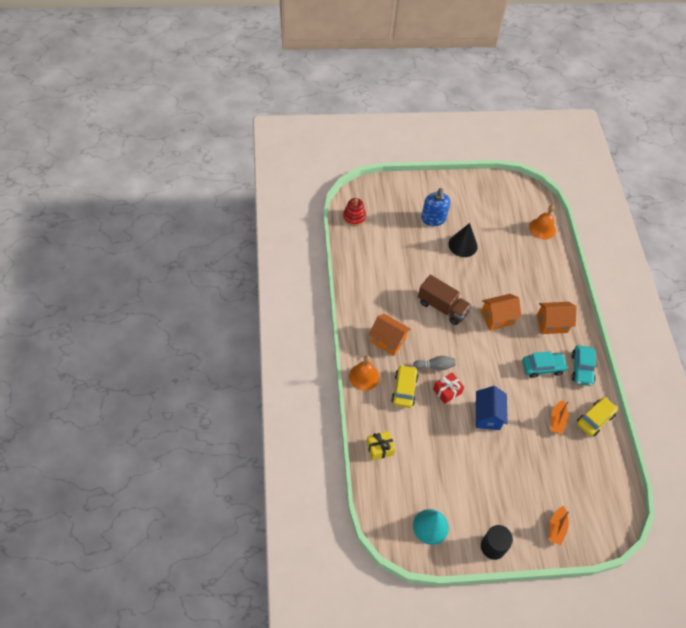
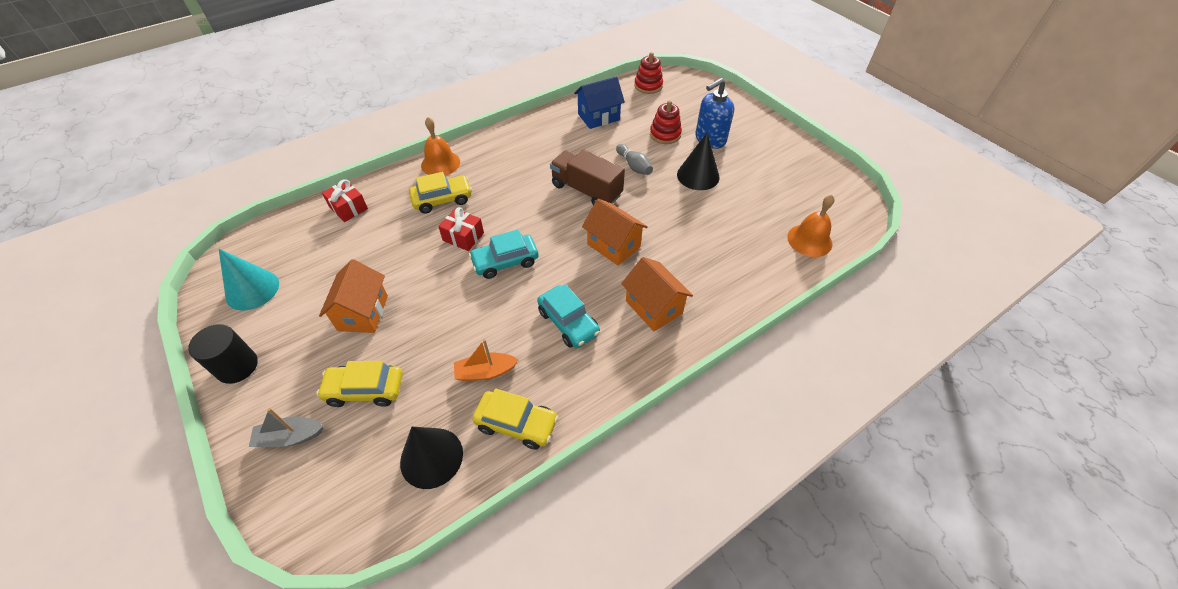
camera: 65 degrees right, 5 degrees down
yellow gift [366,431,395,461] -> red gift [322,179,368,222]
orange house [369,314,411,356] -> orange house moved to [319,259,388,333]
grey bowling pin [413,356,456,370] -> grey bowling pin moved to [616,144,653,175]
brown truck [418,275,472,325] -> brown truck turned 120 degrees clockwise [550,150,625,205]
blue house [476,386,508,430] -> blue house moved to [574,76,625,129]
orange boat [549,506,569,545] -> grey boat [249,408,323,447]
turquoise car [571,345,596,386] -> turquoise car moved to [469,229,538,279]
none -> yellow car [316,361,403,407]
none -> black cone [400,427,463,489]
none -> red stacking toy [650,100,682,144]

